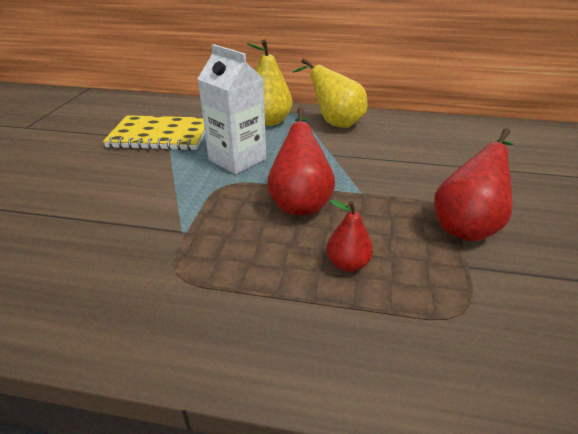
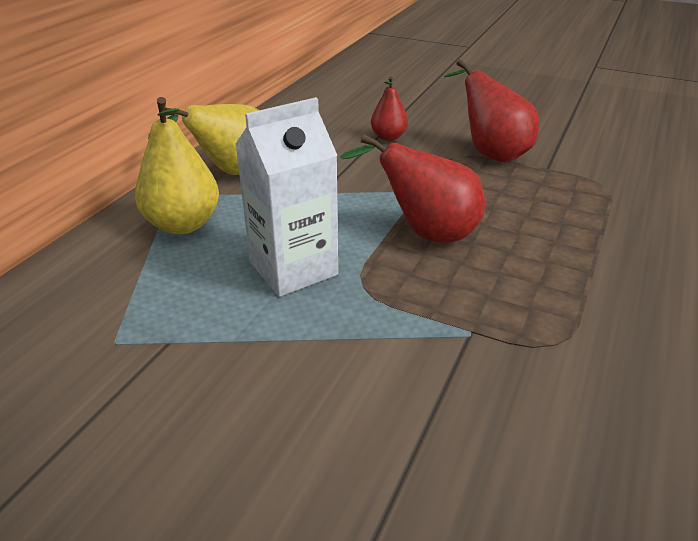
camera: 75 degrees left, 0 degrees up
yellow notebook [103,115,205,150] -> none
red pear [326,200,373,272] -> red pear moved to [371,76,408,141]

